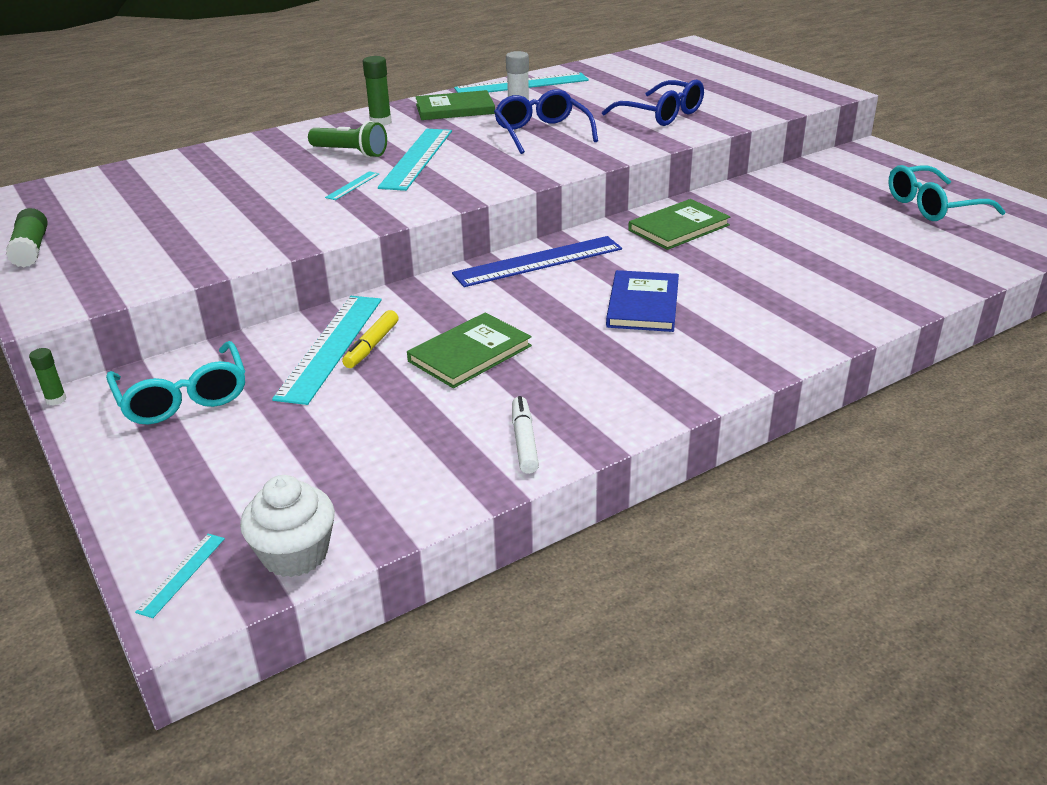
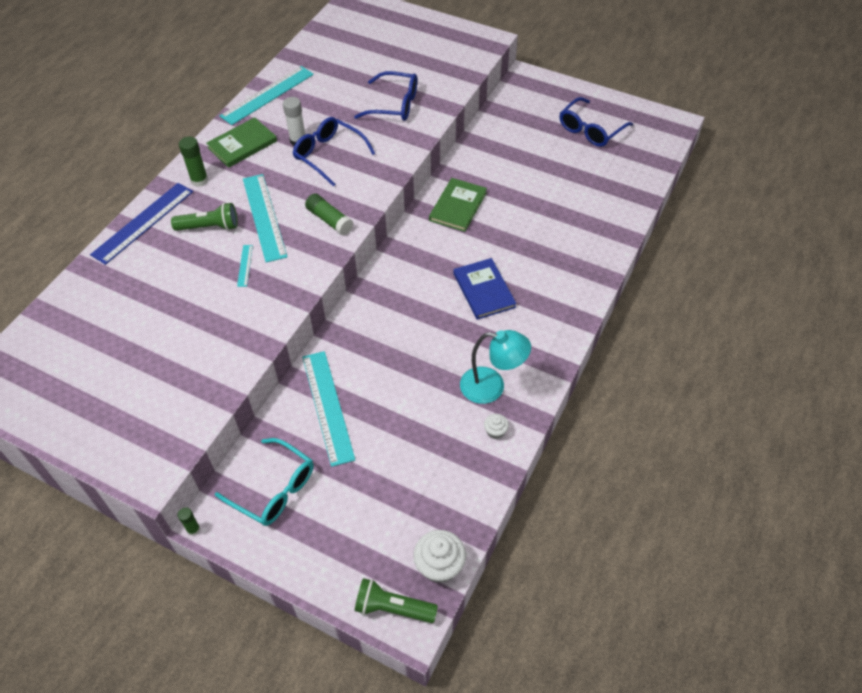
camera: 30 degrees left, 20 degrees up
green glue stick [6,208,48,267] -> green glue stick moved to [305,194,353,235]
turquoise ruler [135,534,225,618] -> green flashlight [355,578,438,623]
yellow marker [342,310,398,368] -> none
green book [407,313,532,388] -> none
blue ruler [452,236,622,287] -> blue ruler moved to [90,183,193,265]
white marker [512,396,539,474] -> white cupcake [484,414,509,439]
turquoise glasses [888,165,1006,221] -> blue glasses [559,97,633,147]
none -> turquoise lamp [460,330,531,404]

